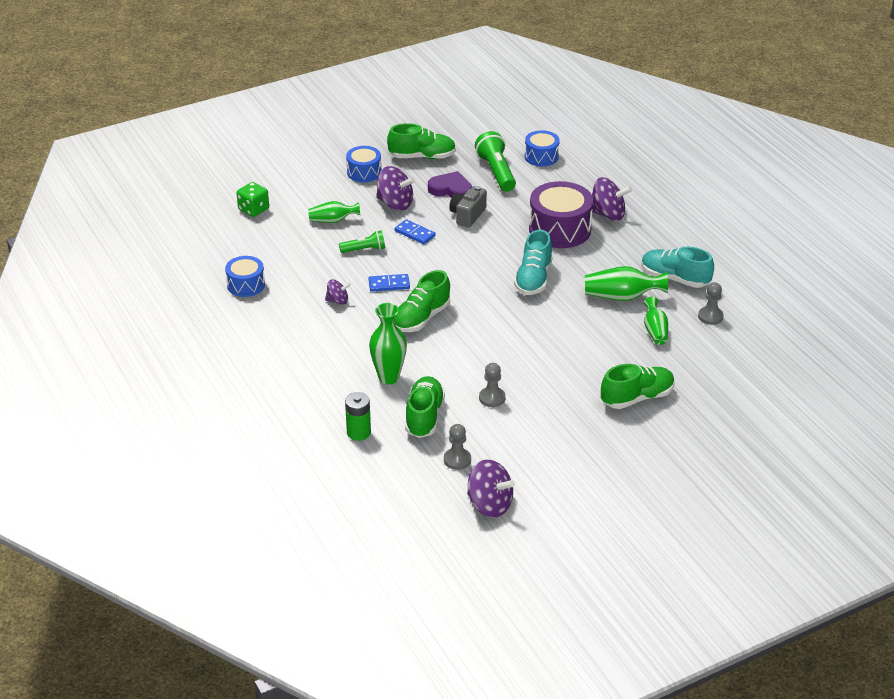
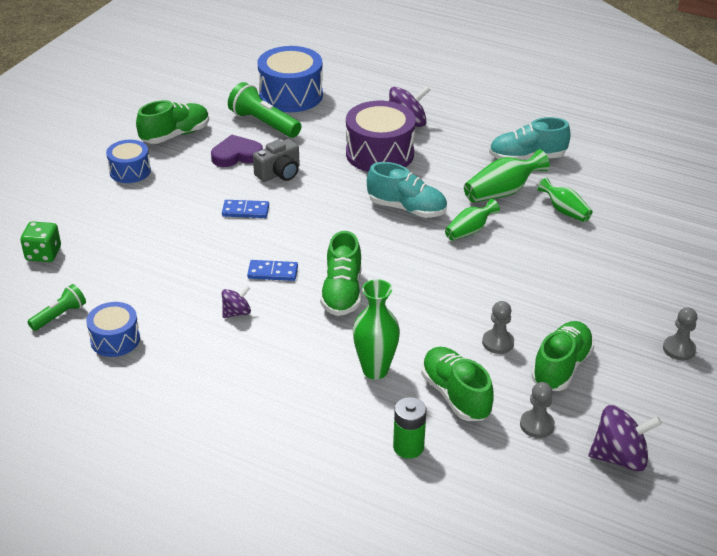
camera: 35 degrees left, 0 degrees up
green vase [308,201,360,223] -> green vase moved to [445,199,500,241]
green flashlight [339,230,385,253] -> green flashlight moved to [27,284,86,331]
blue domino [369,274,410,292] -> blue domino turned 45 degrees clockwise [247,260,298,281]
purple spinning top [376,166,415,211] -> none
grey camera [449,186,487,228] -> grey camera turned 120 degrees counterclockwise [253,139,300,182]
turquoise shoe [514,230,553,295] -> turquoise shoe turned 45 degrees counterclockwise [367,162,447,218]
blue drum [525,130,560,167] -> blue drum [258,46,323,112], size x1.72
green shoe [601,364,675,409] -> green shoe moved to [531,321,594,391]
grey pawn [698,282,724,325] -> grey pawn moved to [663,307,697,361]

